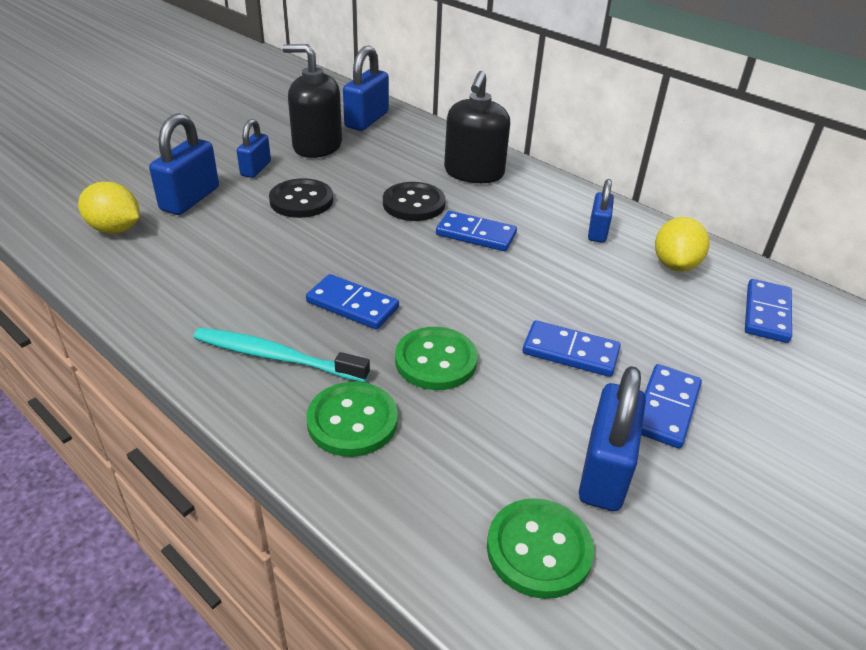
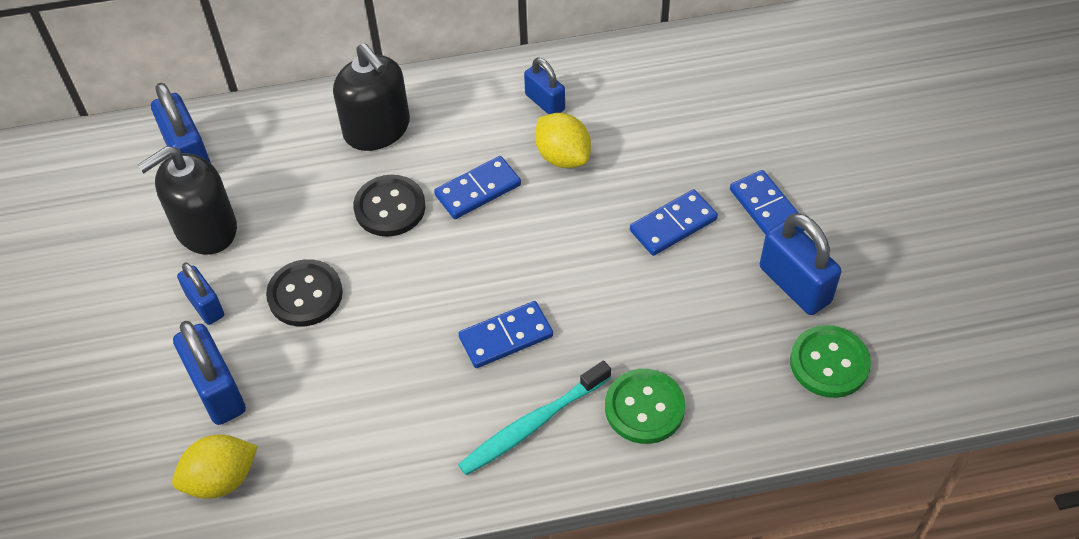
camera: 50 degrees left, 15 degrees up
green button [395,327,478,390] -> none
yellow lemon [655,217,709,272] -> yellow lemon moved to [535,113,591,168]
blue domino [745,279,792,343] -> none

